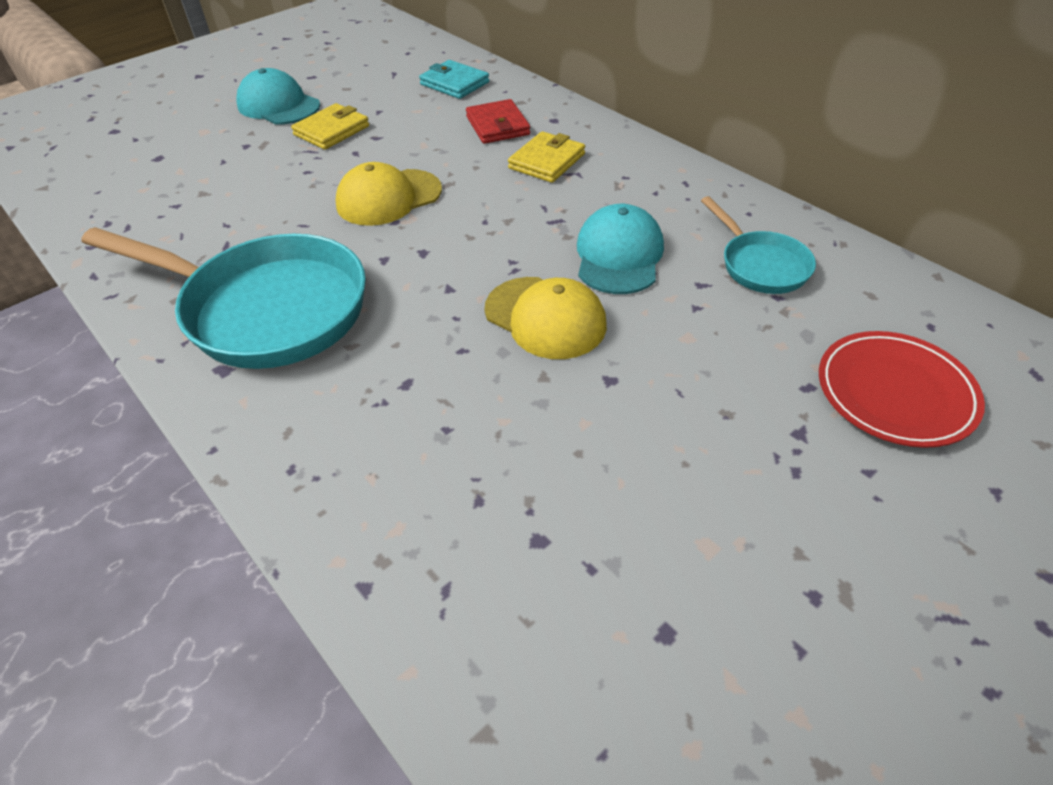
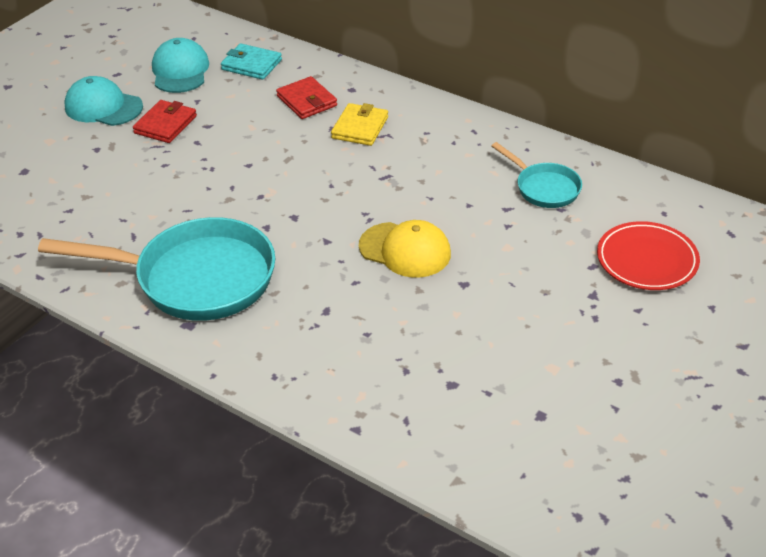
camera: 15 degrees left, 5 degrees down
yellow wallet [291,103,369,150] -> red wallet [133,100,197,143]
yellow cap [336,162,442,226] -> none
turquoise cap [577,204,664,294] -> turquoise cap moved to [152,38,209,93]

